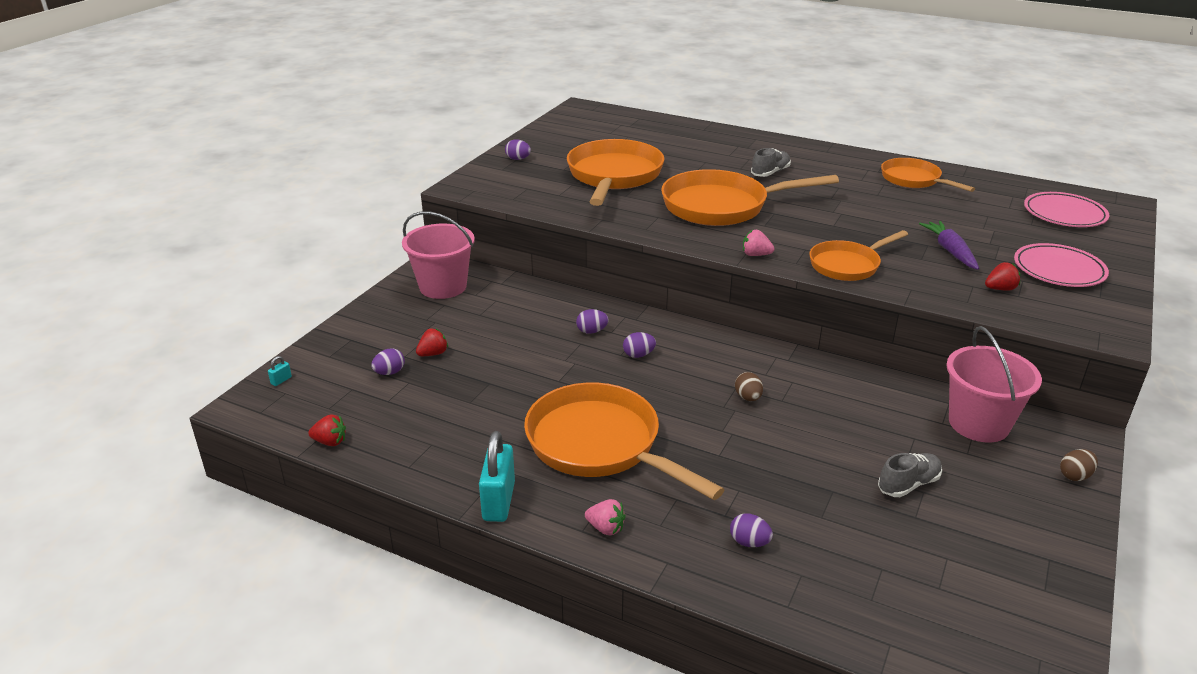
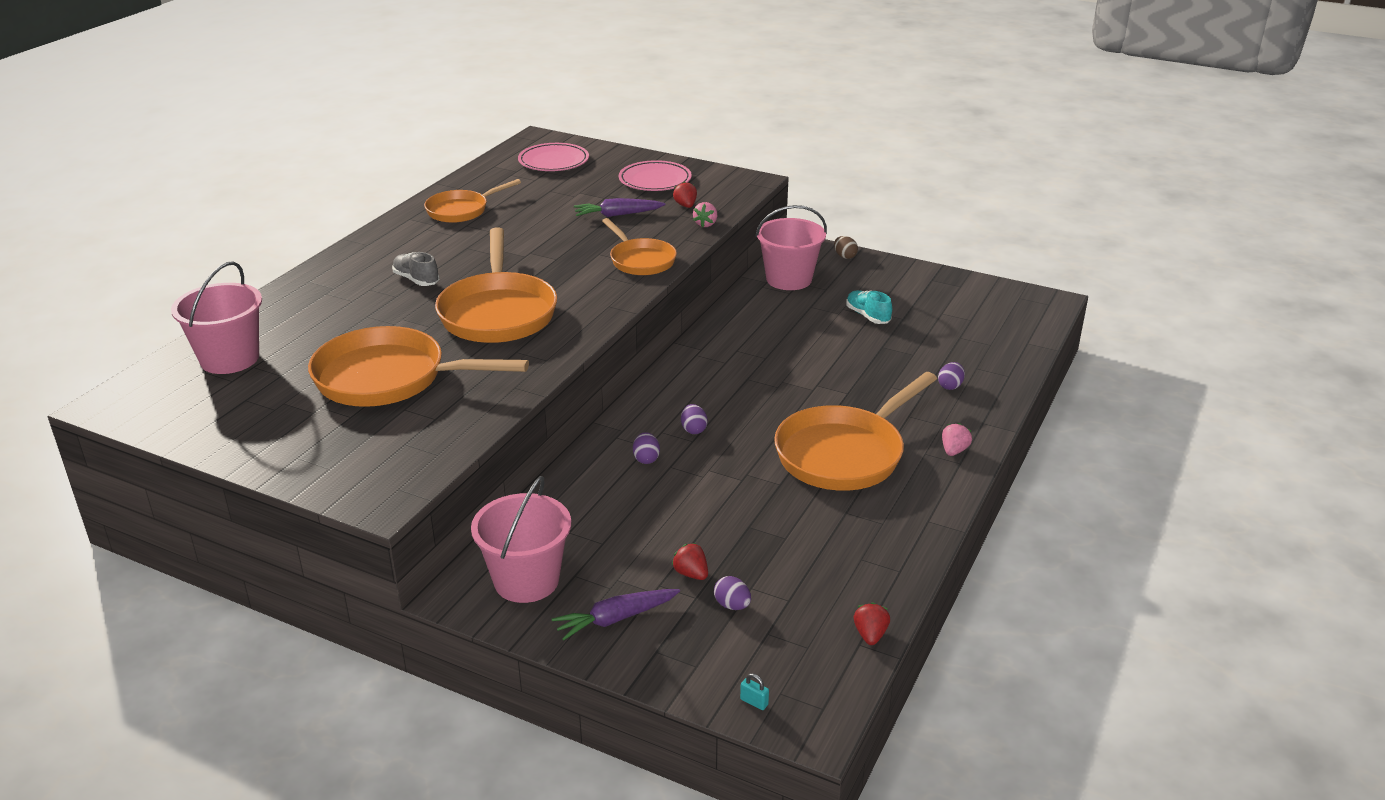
camera: 90 degrees left, 0 degrees up
turquoise padlock [479,431,515,522] -> none
purple egg [505,139,531,160] -> none
brown egg [735,372,763,401] -> none
pink strawberry [743,230,775,256] -> pink strawberry moved to [693,202,717,227]
grey shoe [878,453,942,497] -> turquoise shoe [846,290,892,324]
none -> pink bucket [171,261,262,374]
none -> purple carrot [552,589,680,641]

